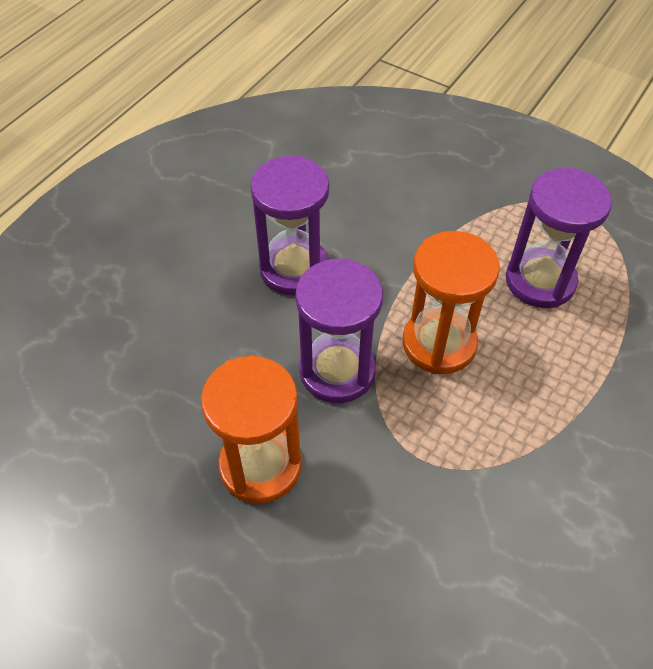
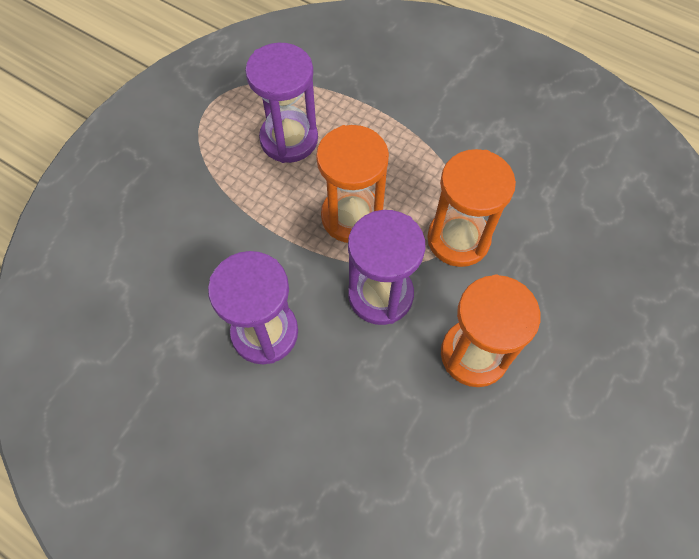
camera: 90 degrees left, 10 degrees up
none -> orange hourglass [427,149,516,267]

